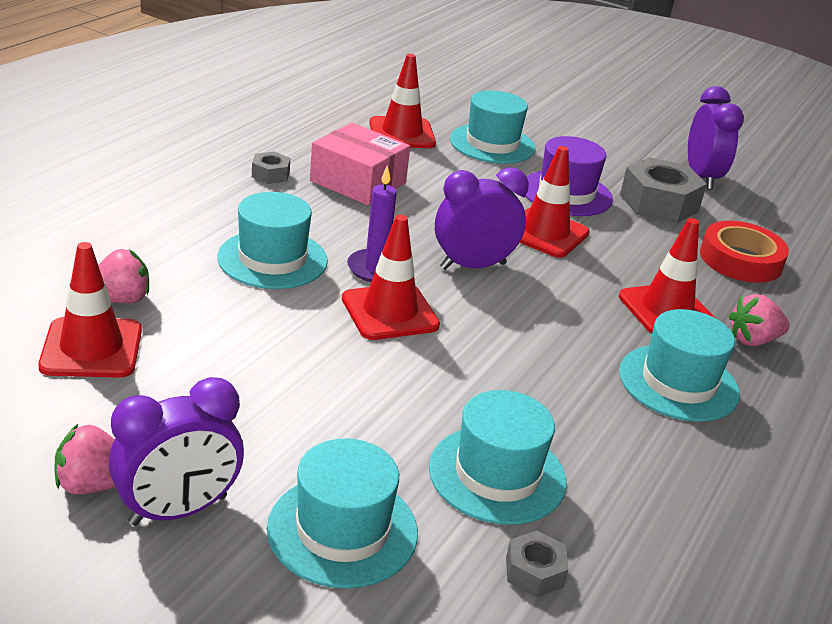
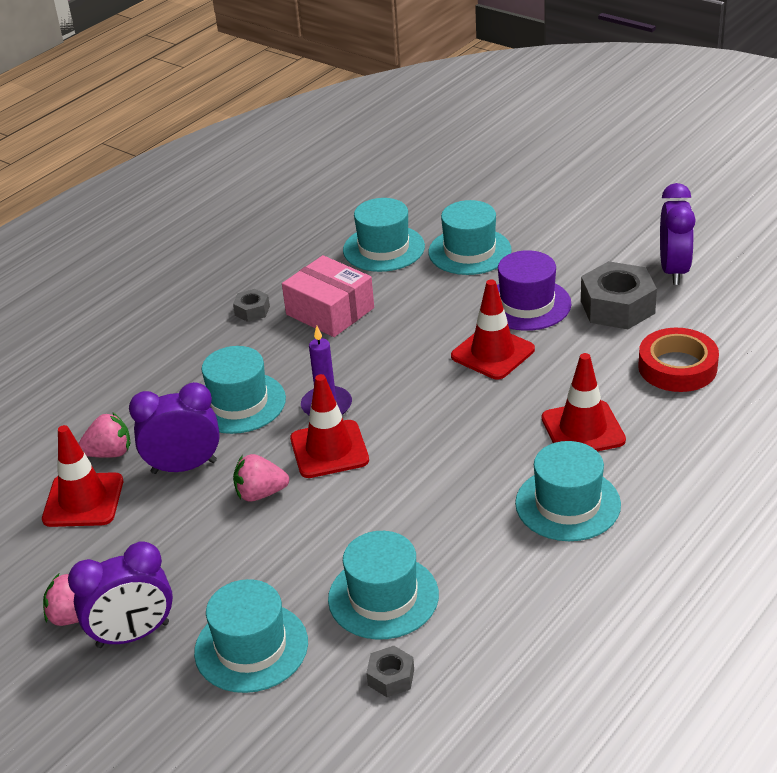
camera: 15 degrees right, 5 degrees up
red traffic cone [369,54,436,148] -> turquoise hat [343,198,425,272]
purple clock [435,167,529,270] -> purple clock moved to [129,382,220,474]
pink strawberry [729,294,789,346] -> pink strawberry moved to [233,454,289,502]

